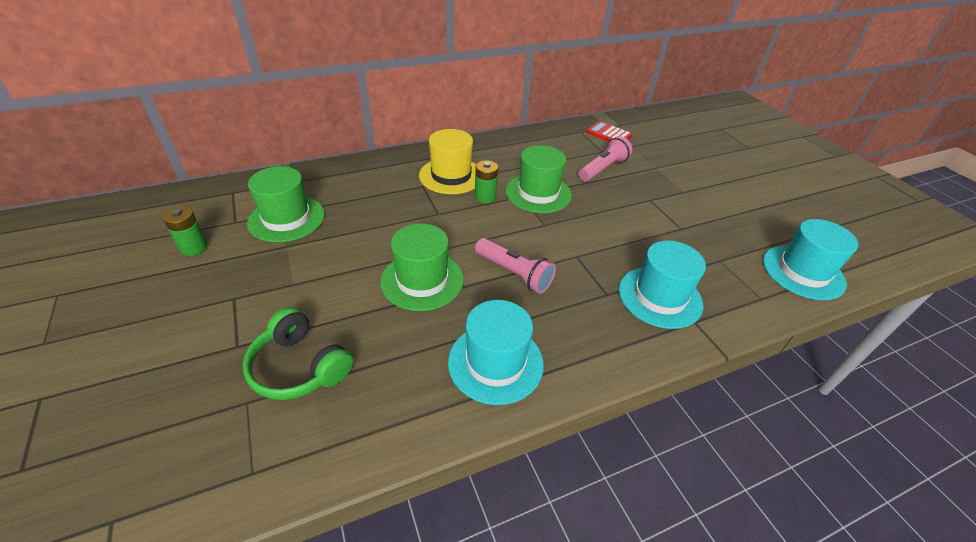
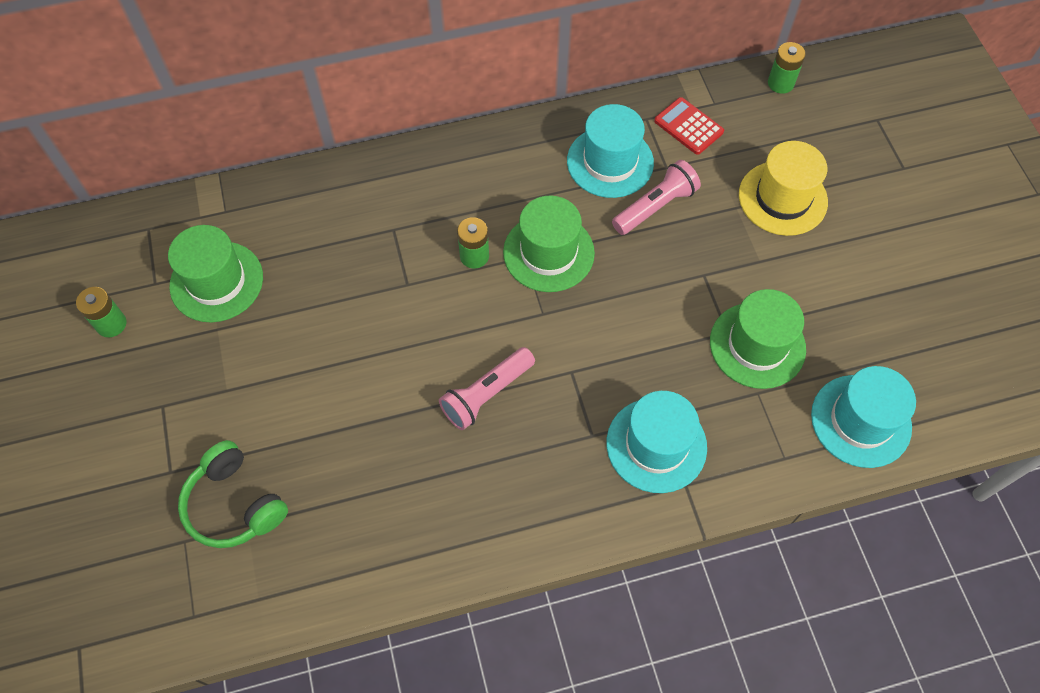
camera: 10 degrees right, 20 degrees up
green hat [380,223,464,311] -> green hat moved to [710,289,806,389]
yellow hat [419,129,476,194] -> yellow hat moved to [739,141,828,236]
turquoise hat [448,300,544,405] -> turquoise hat moved to [567,104,654,198]
pink flashlight [475,238,556,294] -> pink flashlight turned 90 degrees clockwise [439,347,535,430]
none -> green battery [768,42,806,94]

